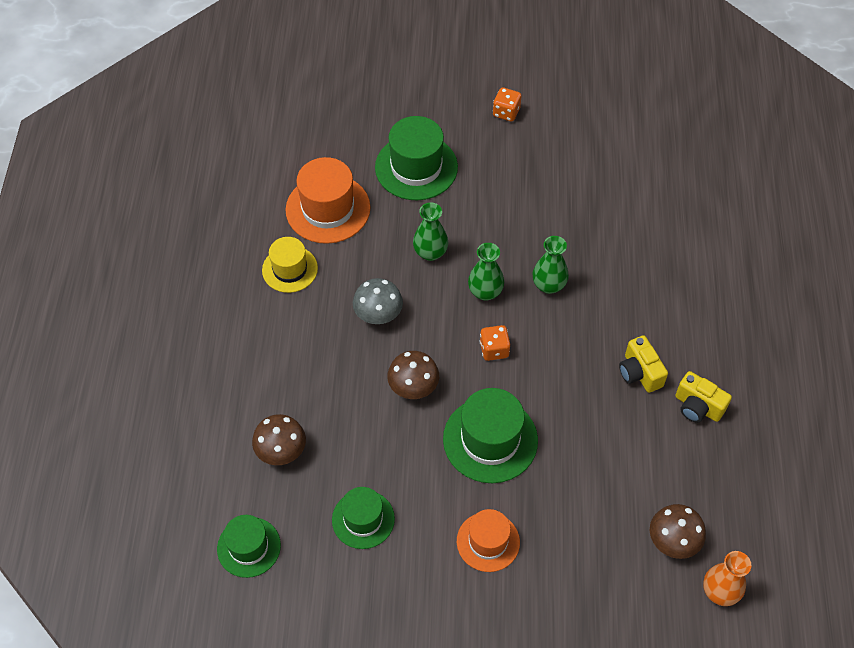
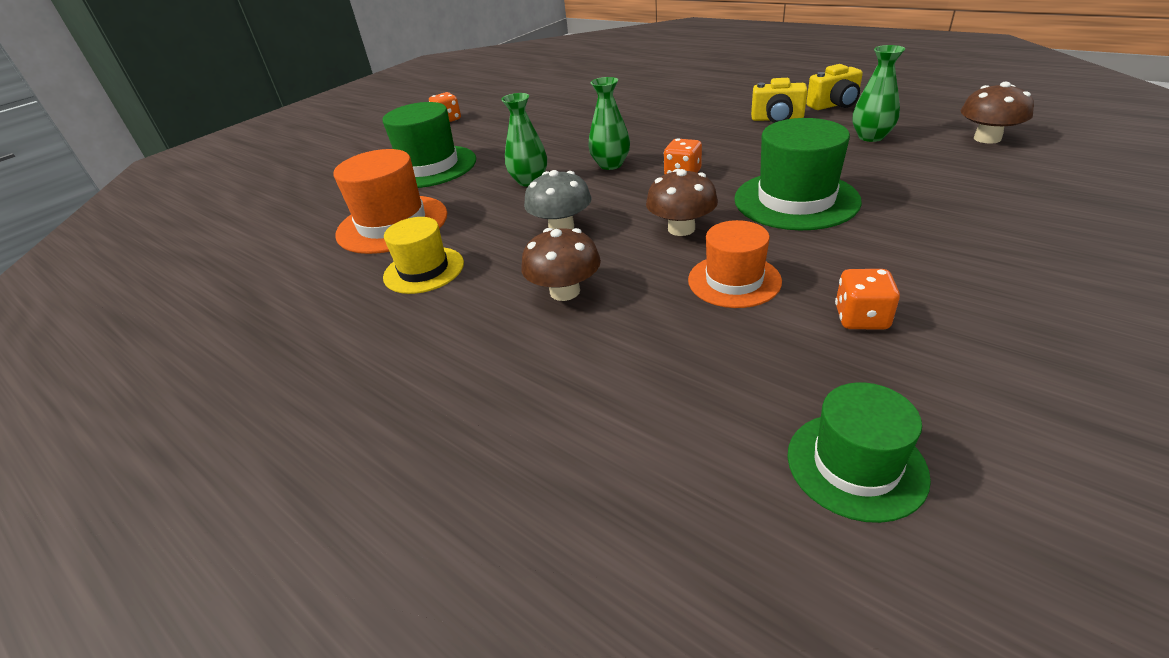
camera: 50 degrees left, 20 degrees down
brown mushroom [252,414,306,465] -> brown mushroom moved to [521,228,601,301]
green hat [332,487,395,549] -> orange dice [835,269,900,330]
orange hat [457,509,520,572] -> orange hat moved to [688,220,782,308]
green vase [533,236,569,294] -> green vase moved to [852,45,905,142]
orange vase [703,551,751,606] -> none

